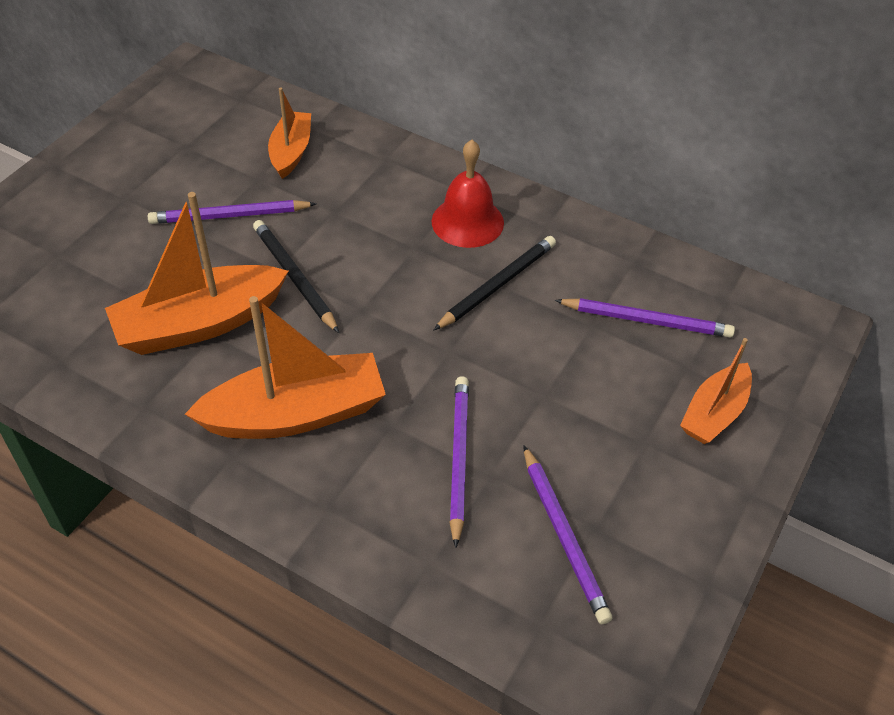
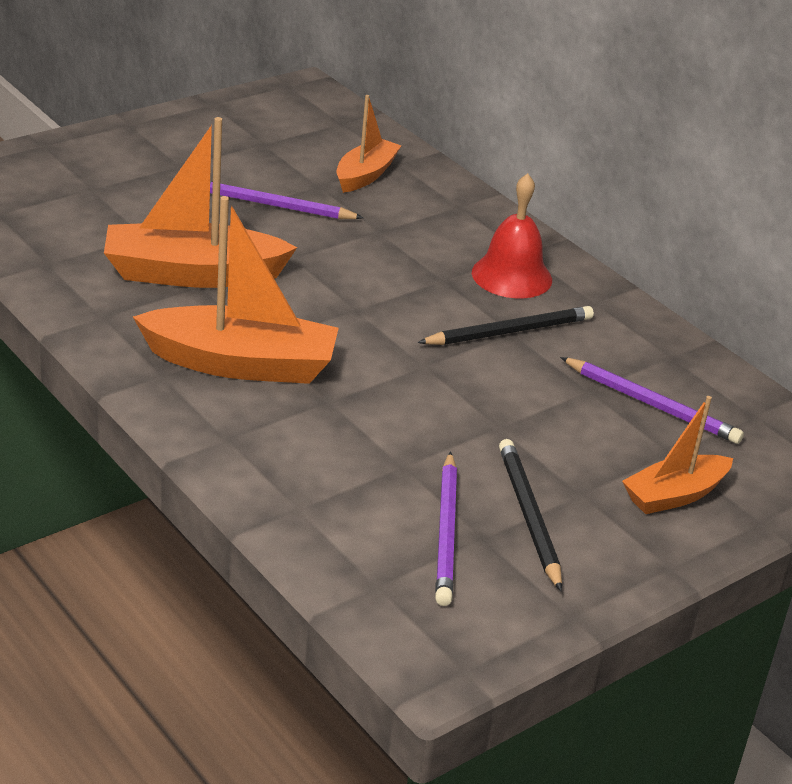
camera: 20 degrees right, 15 degrees down
black pencil [253,220,339,333] -> black pencil moved to [499,439,562,592]
purple pencil [449,376,469,548] -> none

